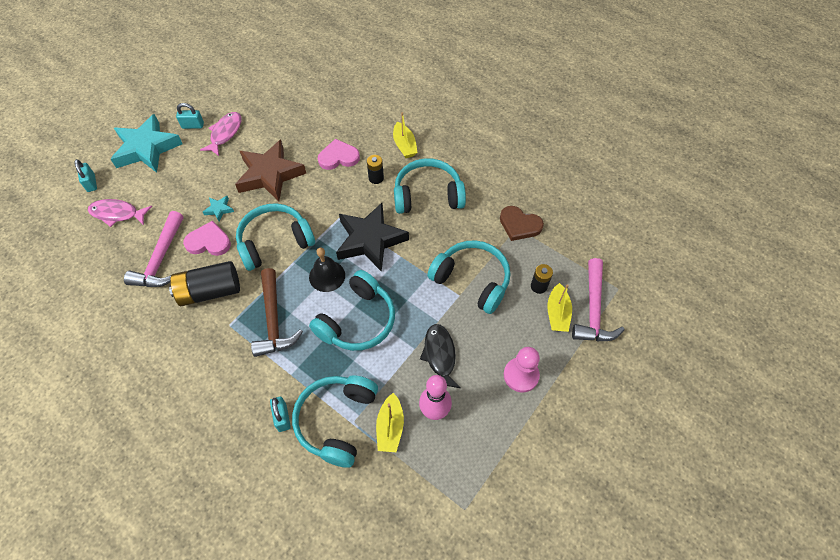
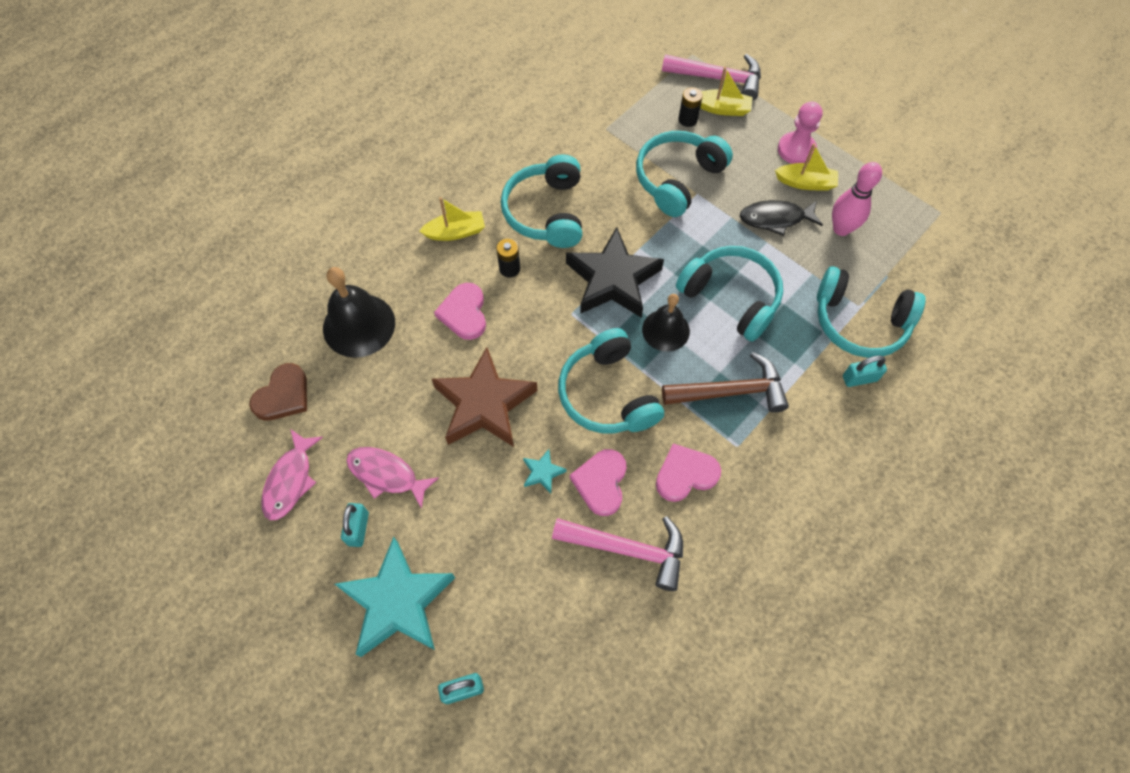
camera: 85 degrees left, 5 degrees up
pink fish [88,199,152,227] -> pink fish moved to [261,430,323,520]
black battery [169,261,240,306] -> pink heart [656,444,721,502]
yellow boat [376,393,404,452] -> yellow boat moved to [775,143,838,191]
brown heart [500,206,544,241] -> brown heart moved to [249,363,307,421]
none -> black bell [323,267,395,358]

